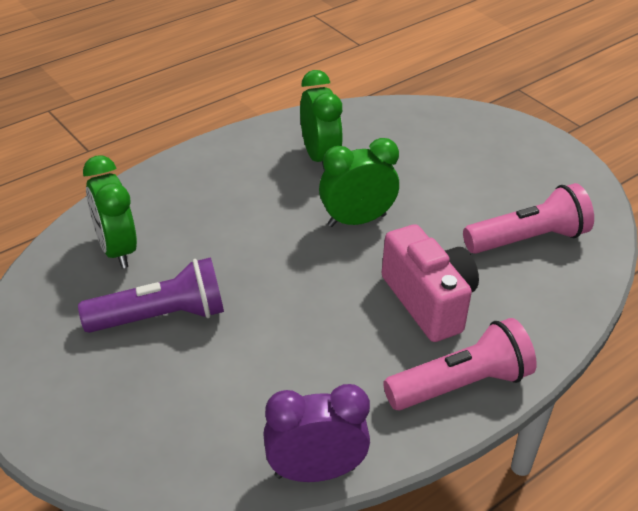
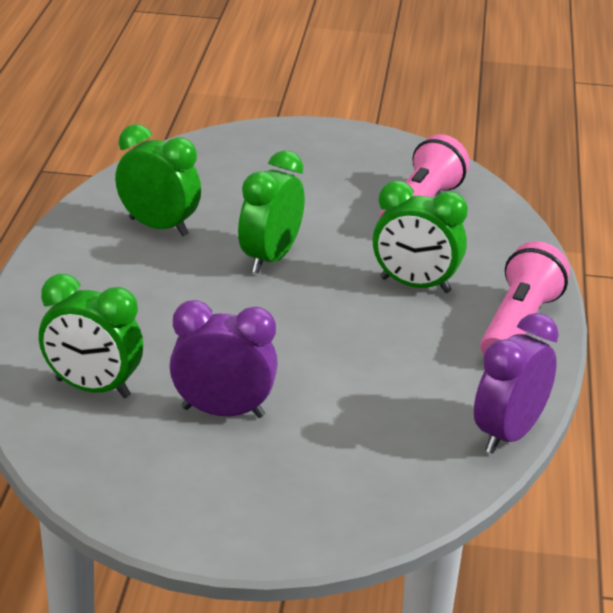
camera: 45 degrees left, 10 degrees down
purple flashlight [78,257,224,333] -> purple clock [169,300,278,418]
pink camera [382,224,479,342] -> green clock [372,181,468,293]

